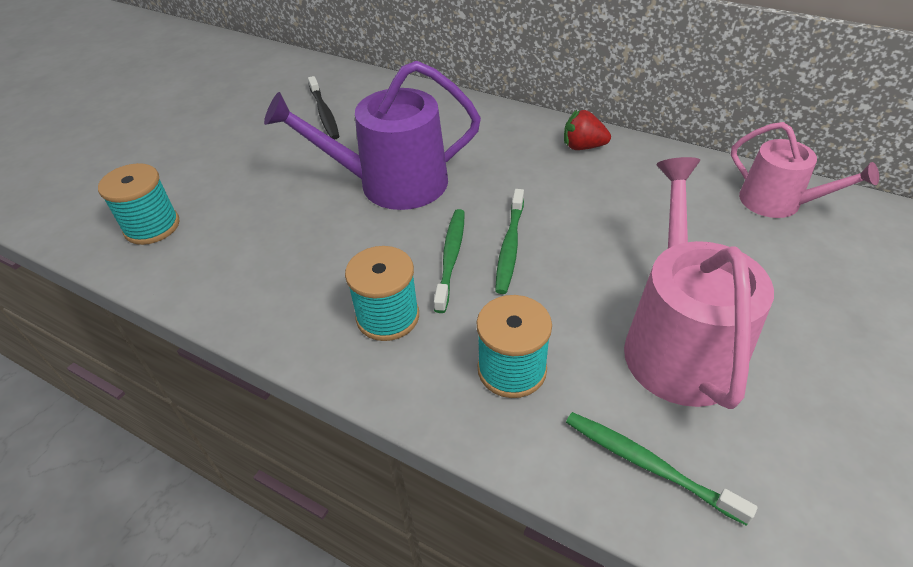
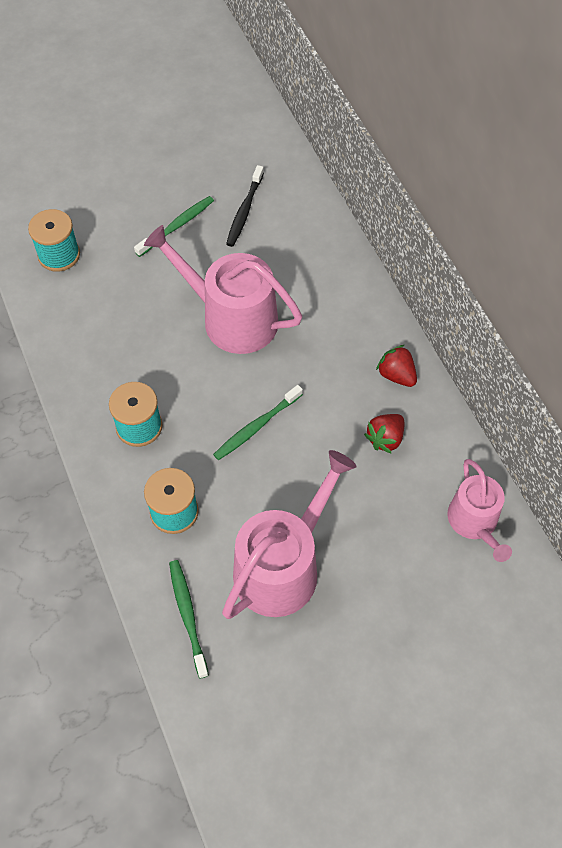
camera: 35 degrees right, 15 degrees up
purple watering can [264,61,481,210] -> pink watering can [144,225,302,354]
green toothbrush [434,209,465,313] -> green toothbrush moved to [134,196,214,257]
none -> red strawberry [364,414,404,454]

